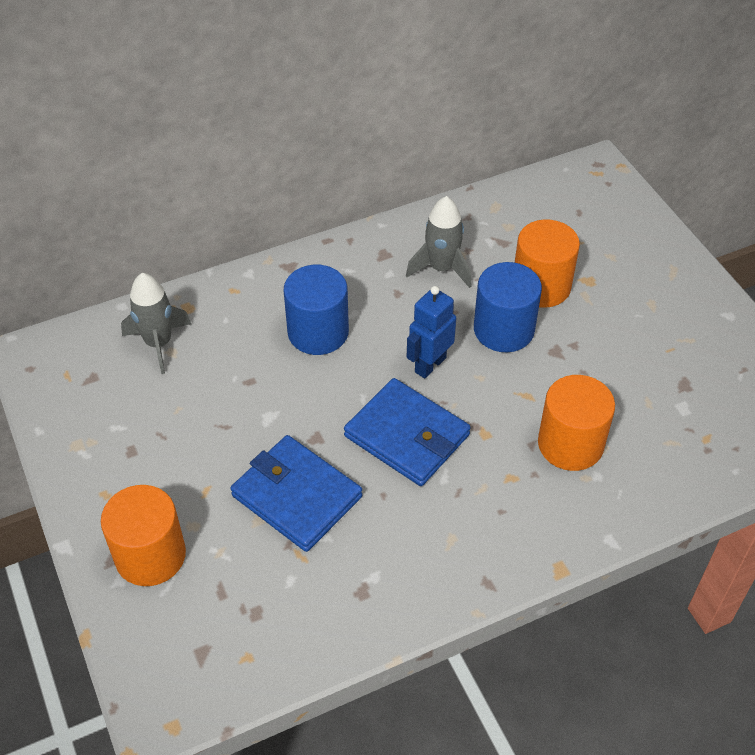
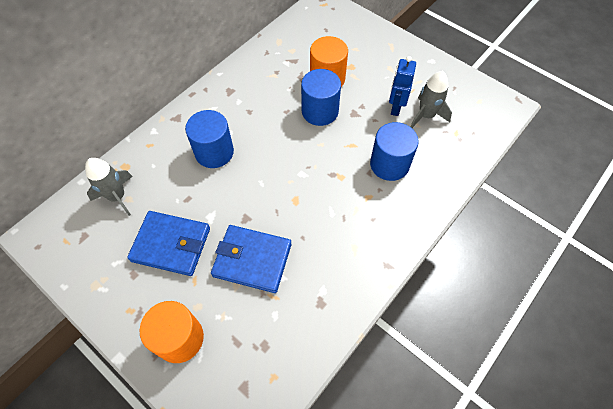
camera: 25 degrees left, 10 degrees up
blue wallet [344,378,471,486] -> blue wallet moved to [127,211,210,276]
grey rocket [406,196,472,288] -> grey rocket moved to [410,71,452,128]
blue robot [407,286,456,379] -> blue robot moved to [389,56,416,116]
orange cylinder [538,375,615,471] -> blue cylinder [370,122,419,181]

